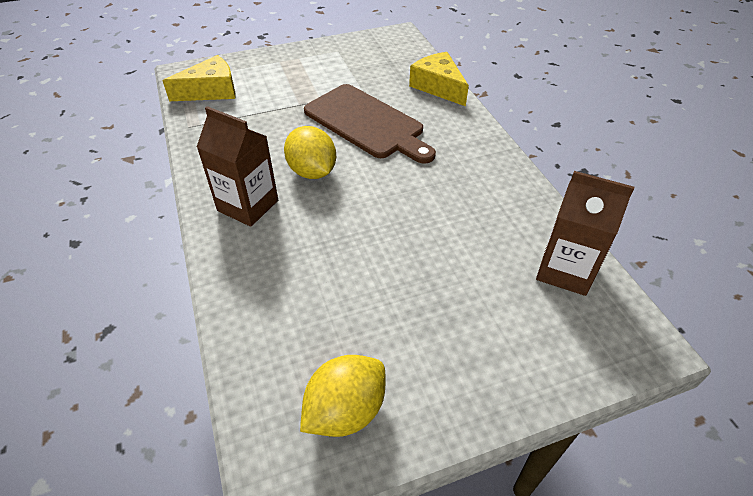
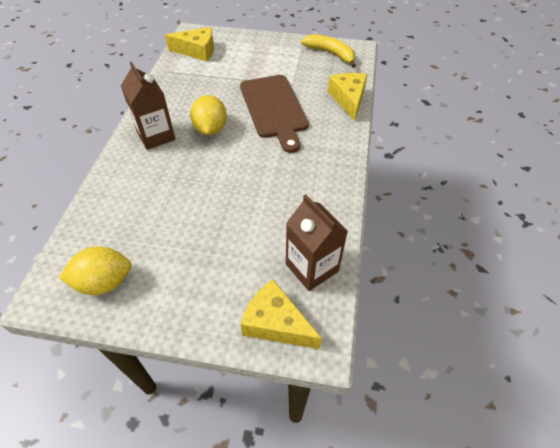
camera: 30 degrees right, 5 degrees up
none -> yellow cheese [240,279,322,349]
none -> yellow banana [301,34,356,68]

